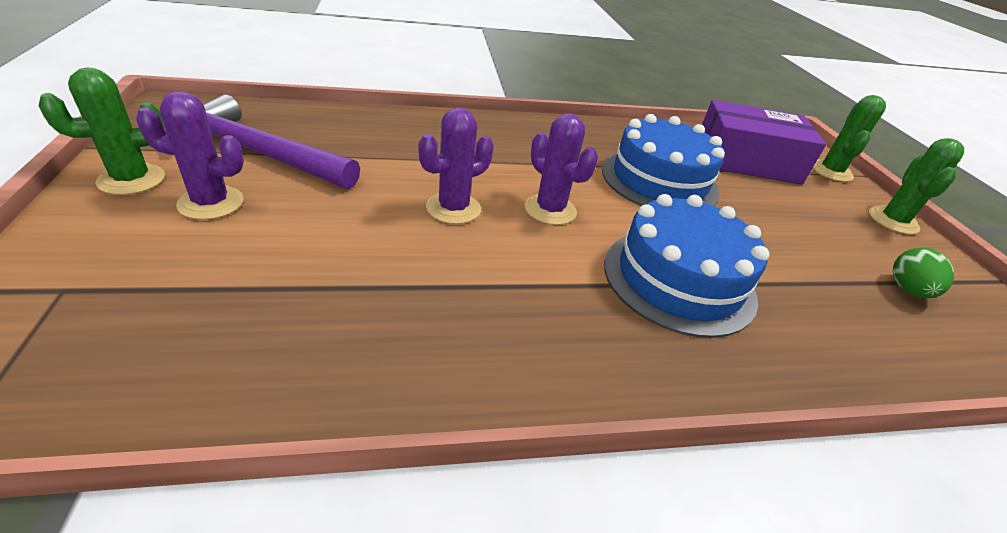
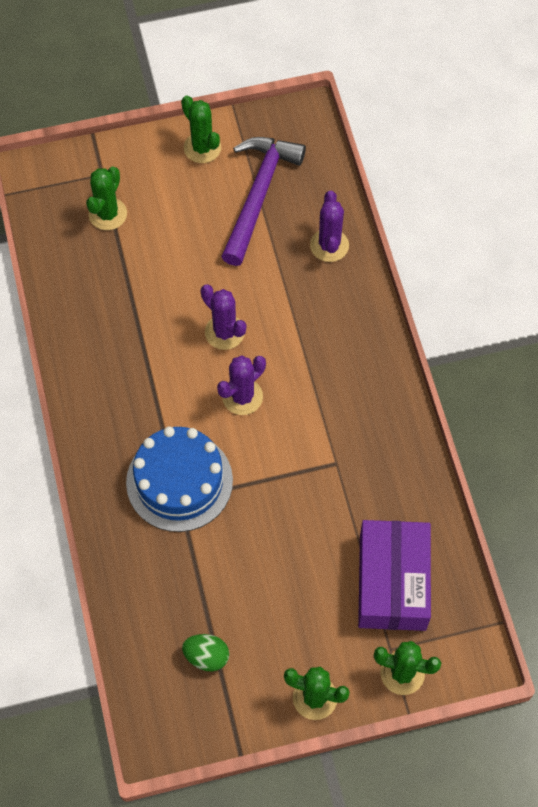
camera: 90 degrees right, 25 degrees up
purple cactus [136,91,244,220] -> purple cactus moved to [310,191,349,262]
blue cake [602,114,725,206] -> none
none -> green cactus [86,167,127,230]

